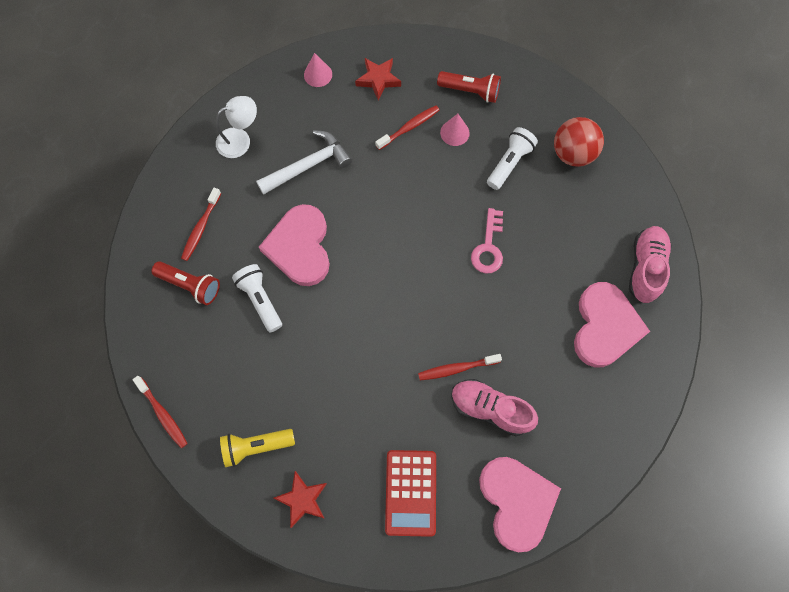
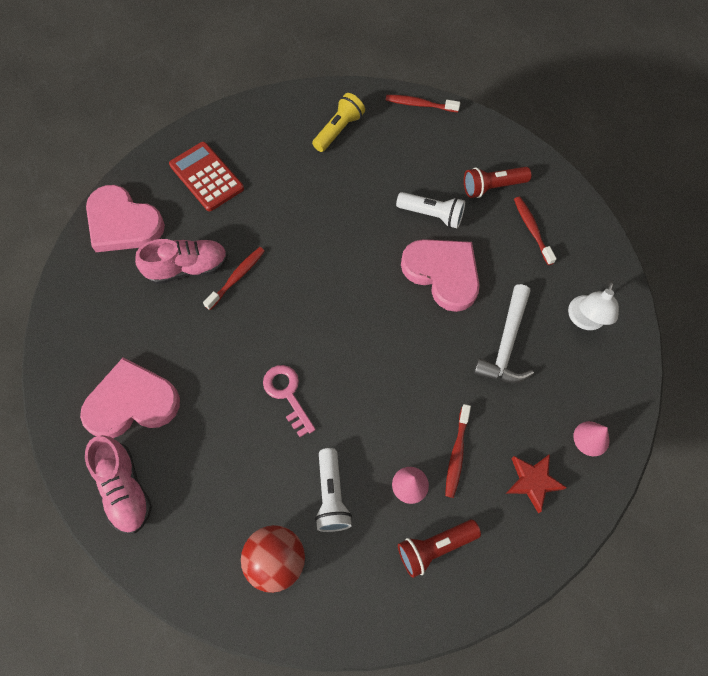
camera: 140 degrees right, 5 degrees down
red star [273,471,327,528] -> none
pink heart [574,282,650,367] -> pink heart turned 105 degrees clockwise [80,358,180,438]

